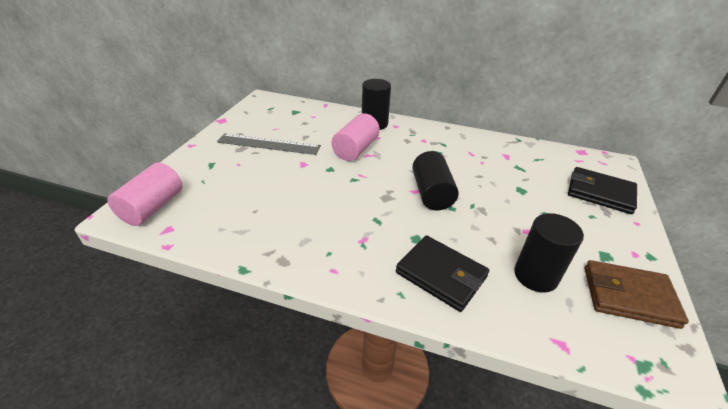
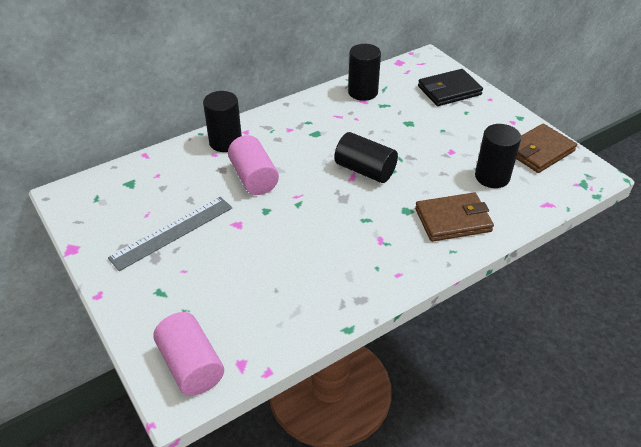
camera: 50 degrees left, 5 degrees up
black wallet [396,235,489,312] -> brown wallet [415,193,494,242]
none -> black cylinder [348,44,381,101]

